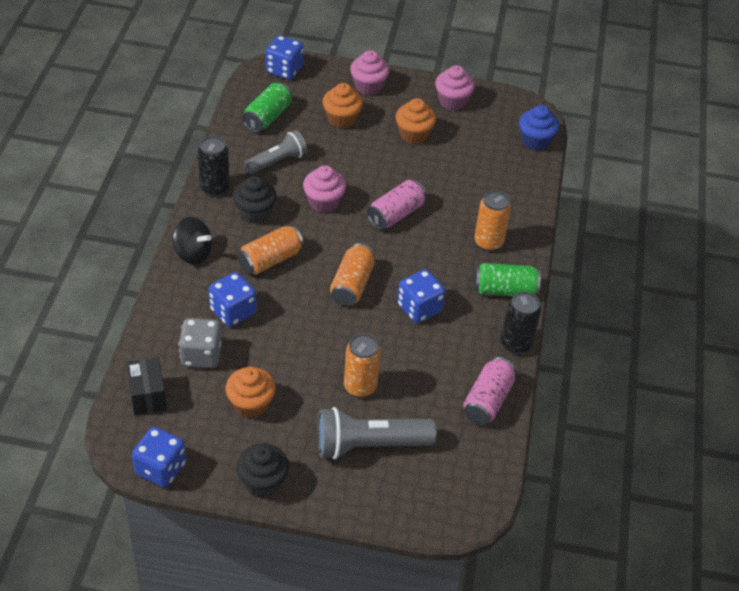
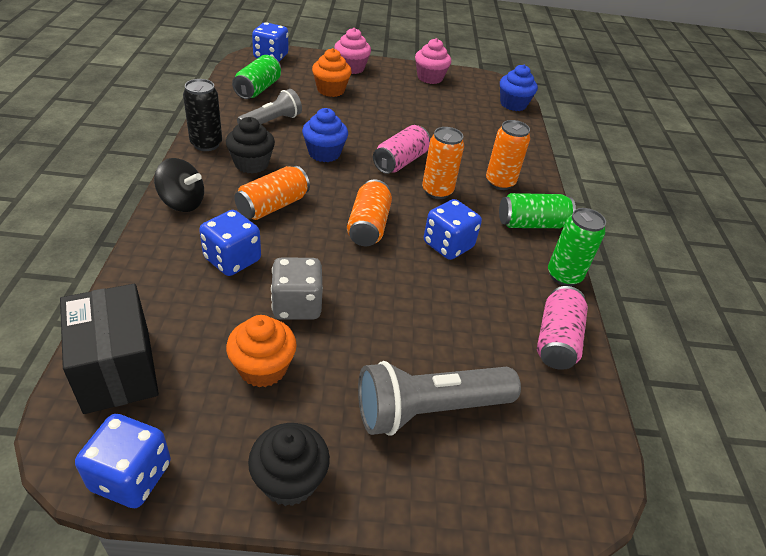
camera: 10 degrees left, 5 degrees down
black box [126,358,167,416] -> black box [60,284,159,414], size x1.53
grey dice [179,318,222,368] -> grey dice moved to [271,257,323,320]
pink cupcake [303,165,346,213] -> blue cupcake [302,108,348,162]
orange can [344,334,381,398] -> orange can moved to [422,127,464,199]
orange cupcake [396,98,436,144] -> none
black can [501,292,541,354] -> green can [548,208,606,286]

